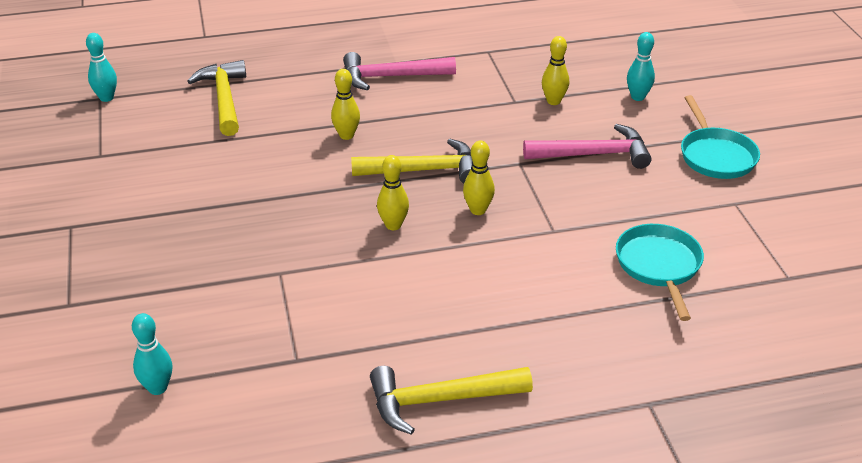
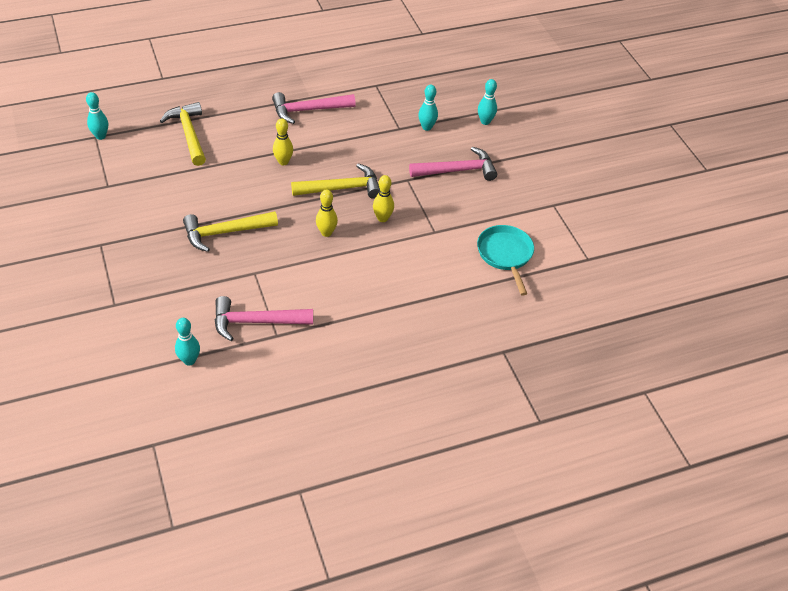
camera: 10 degrees left, 10 degrees up
yellow hammer [370,366,533,435] -> yellow hammer moved to [183,211,278,252]
yellow bowling pin [542,36,569,105] -> turquoise bowling pin [418,85,438,131]
turquoise pan [681,95,760,179] -> none
none -> pink hammer [215,296,313,341]

